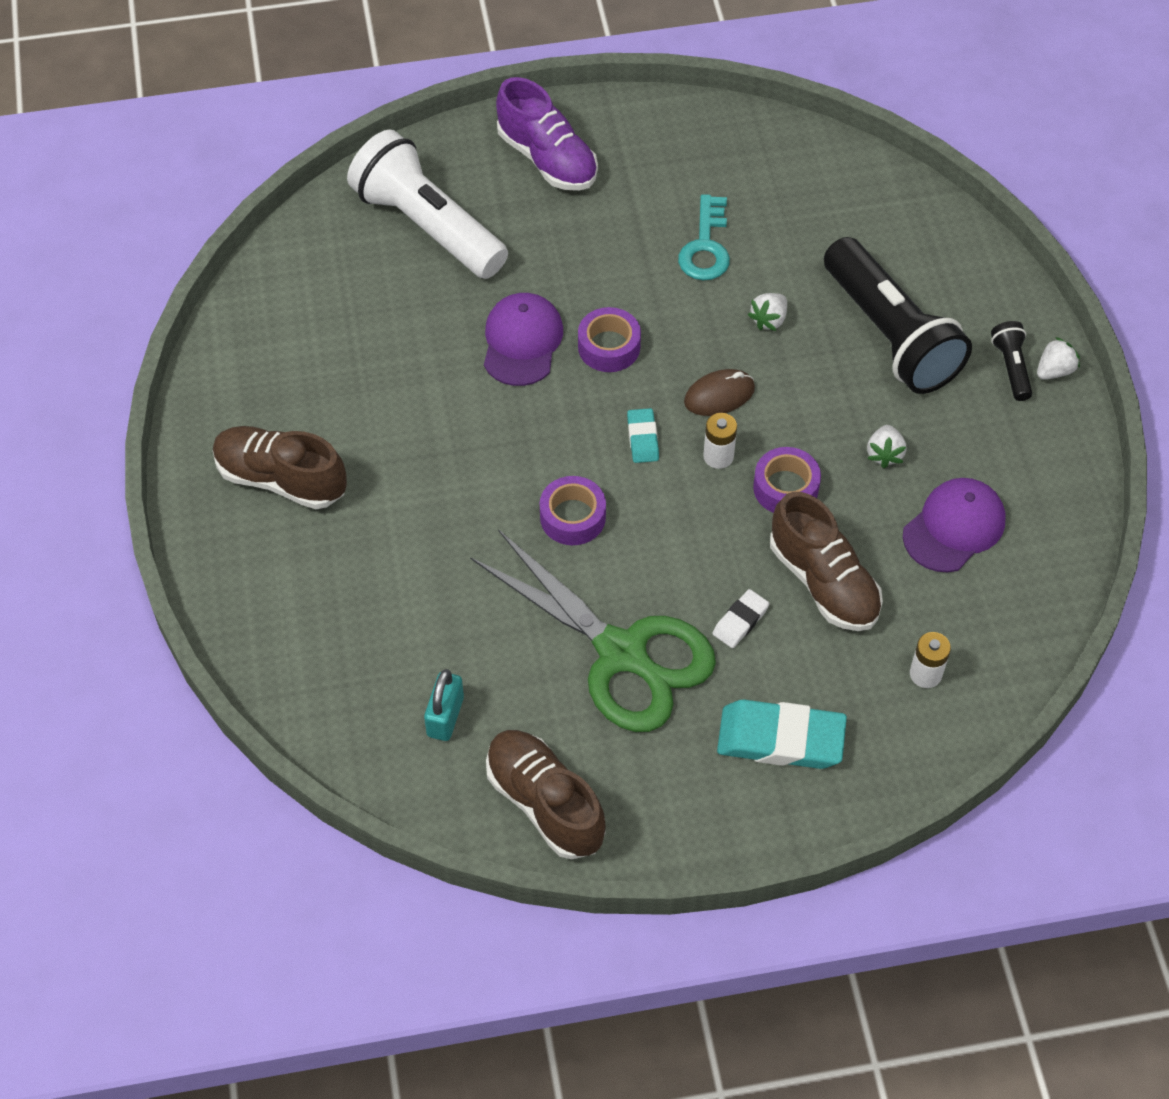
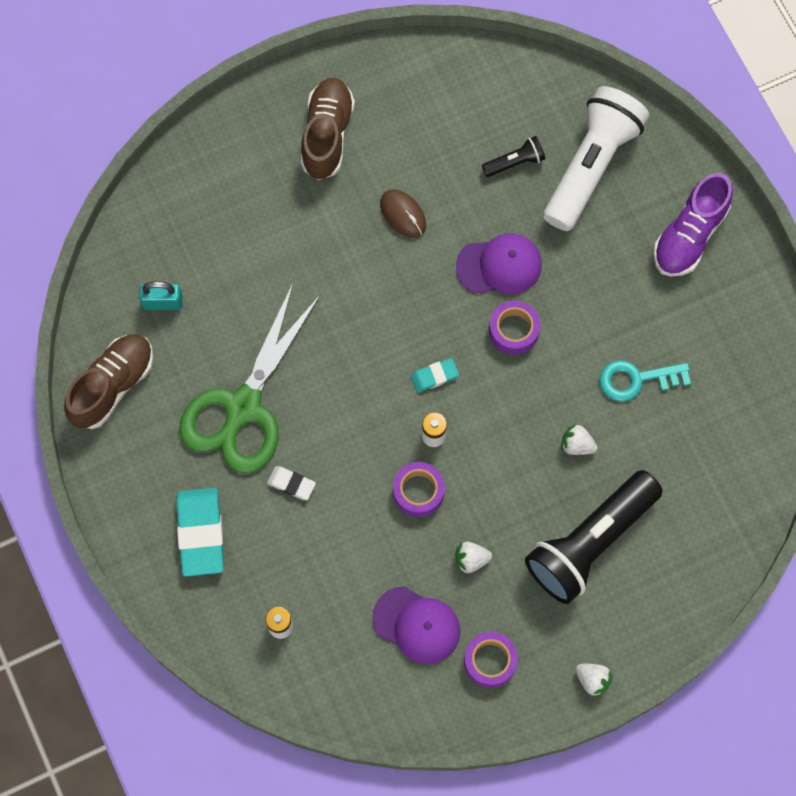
camera: 75 degrees right, 15 degrees up
purple tape [540,476,606,545] -> purple tape moved to [464,632,518,688]
brown mouse [684,369,755,416] -> brown mouse moved to [380,189,426,238]
brown shoe [770,492,883,631] -> none
black flashlight [991,321,1032,401] -> black flashlight moved to [482,136,545,177]

